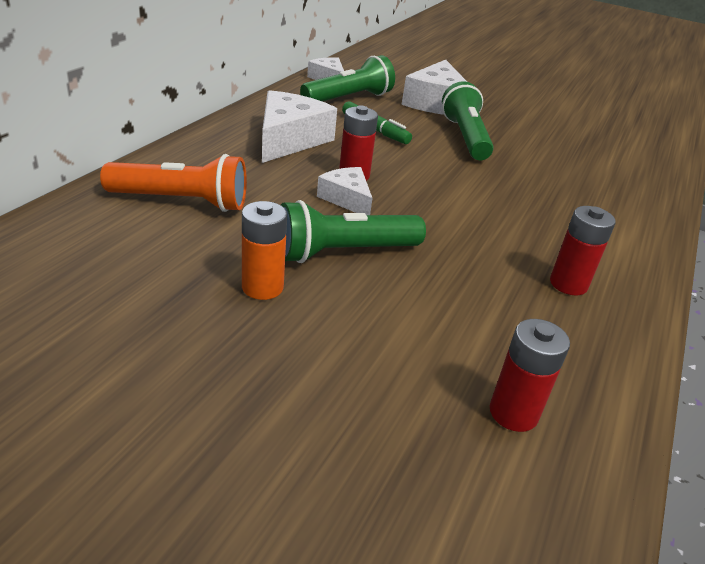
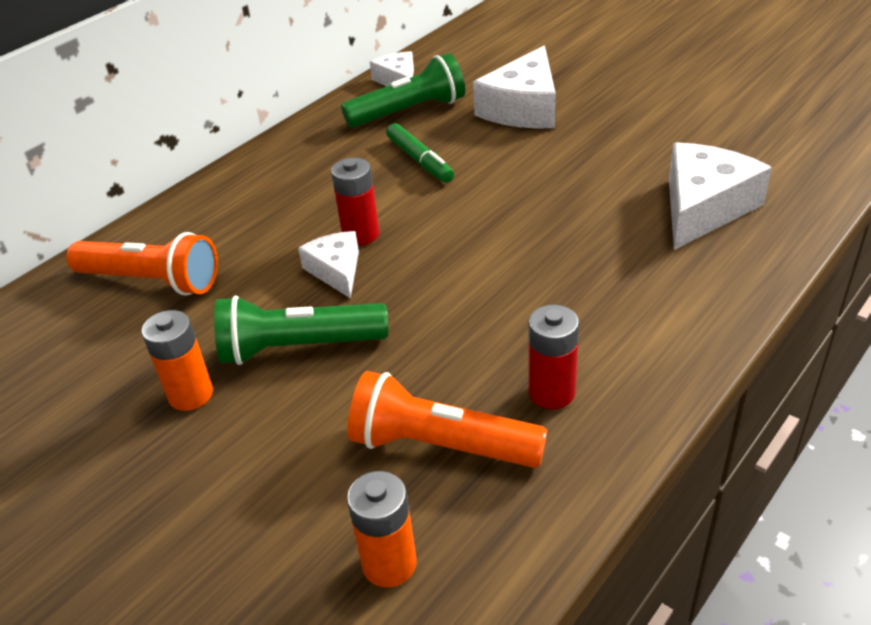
camera: 20 degrees right, 5 degrees up
white cheese [262,90,337,163] -> white cheese moved to [669,142,772,250]
green flashlight [442,81,494,160] -> none
red battery [490,319,570,432] -> orange battery [347,471,417,587]
none -> orange flashlight [348,371,547,468]

